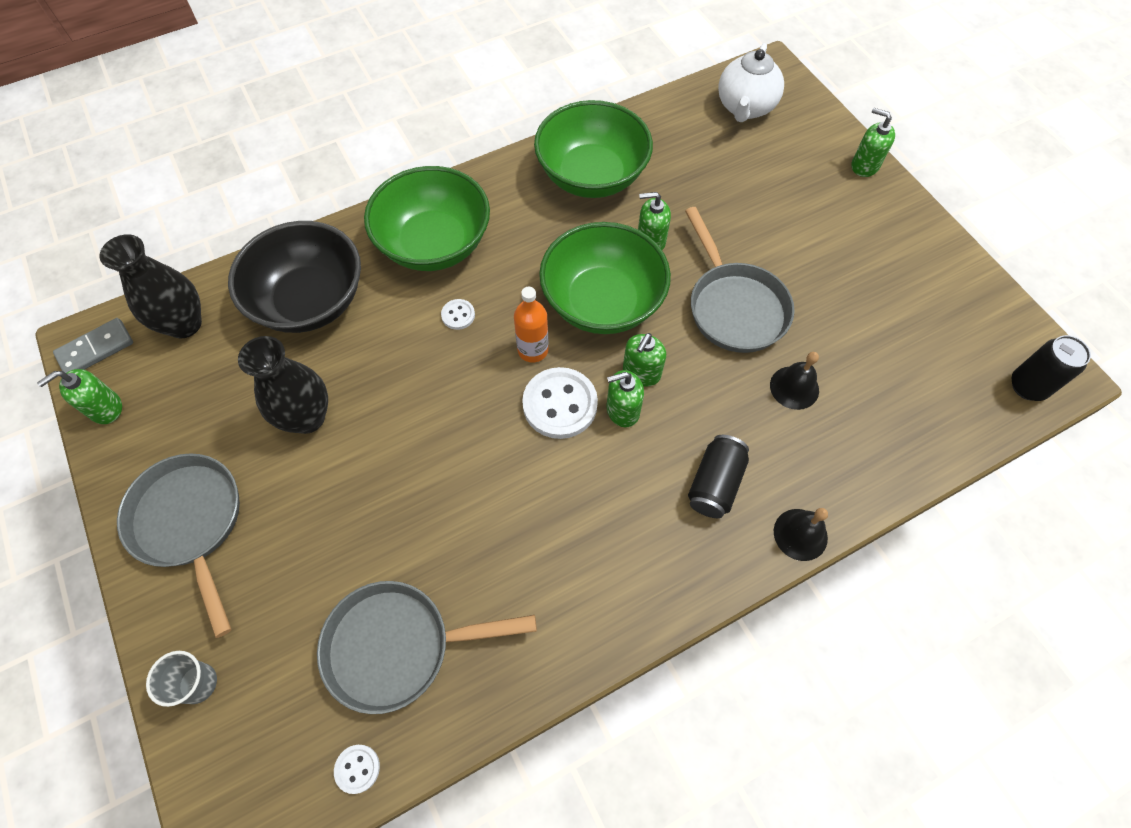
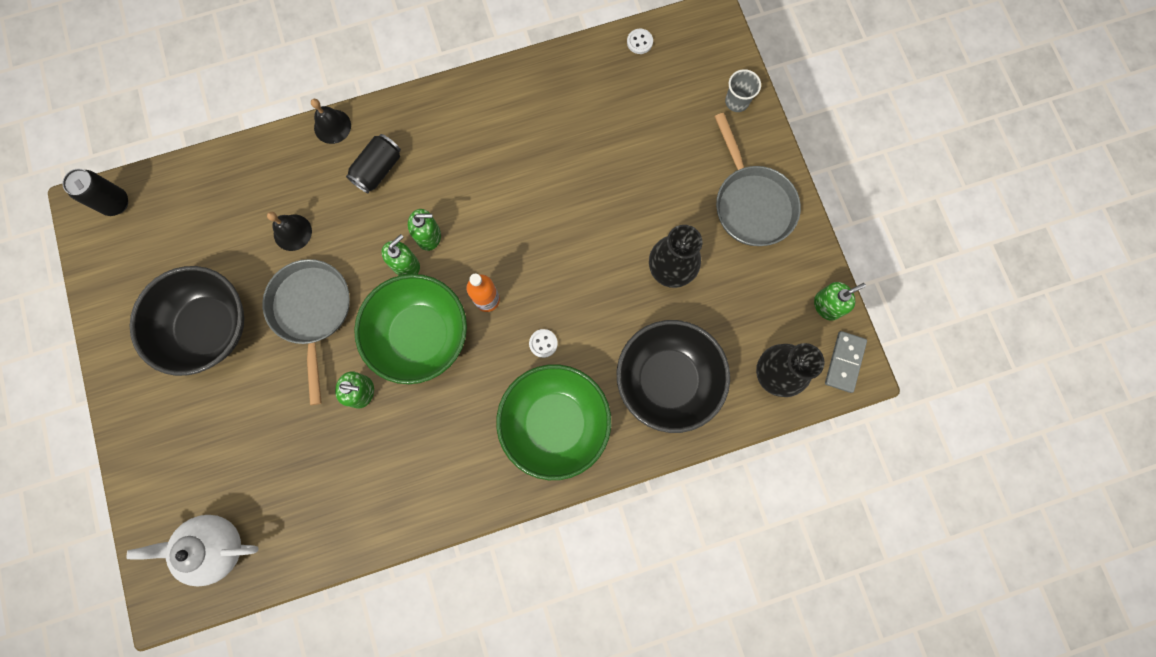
camera: 170 degrees left, 15 degrees up
grey domino [53,318,133,373] -> grey domino turned 45 degrees counterclockwise [825,331,867,393]
grey pan [317,581,537,714] -> none
white button [522,367,598,439] -> none
green bowl [534,100,653,198] -> none
white teapot [718,43,784,122] -> white teapot turned 120 degrees counterclockwise [127,515,259,587]
green soap dispenser [852,108,895,177] -> none
none -> black bowl [130,266,244,376]

